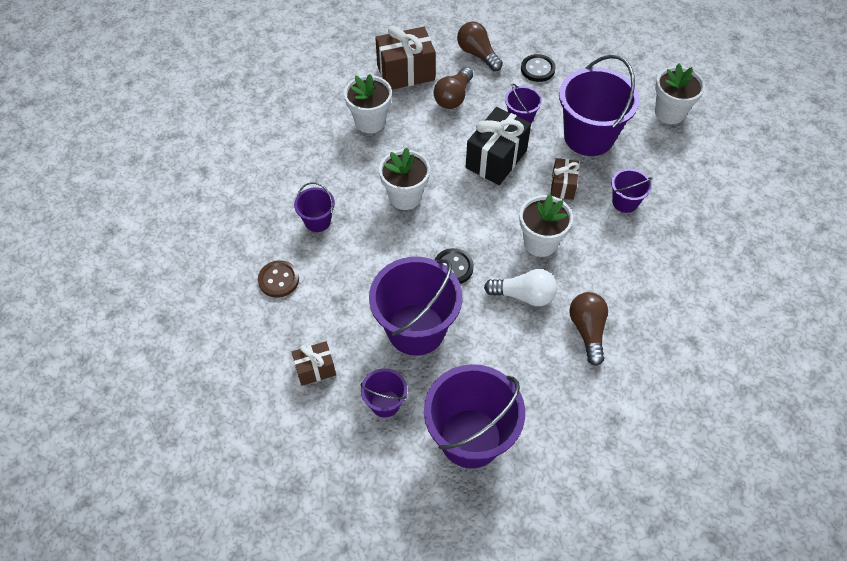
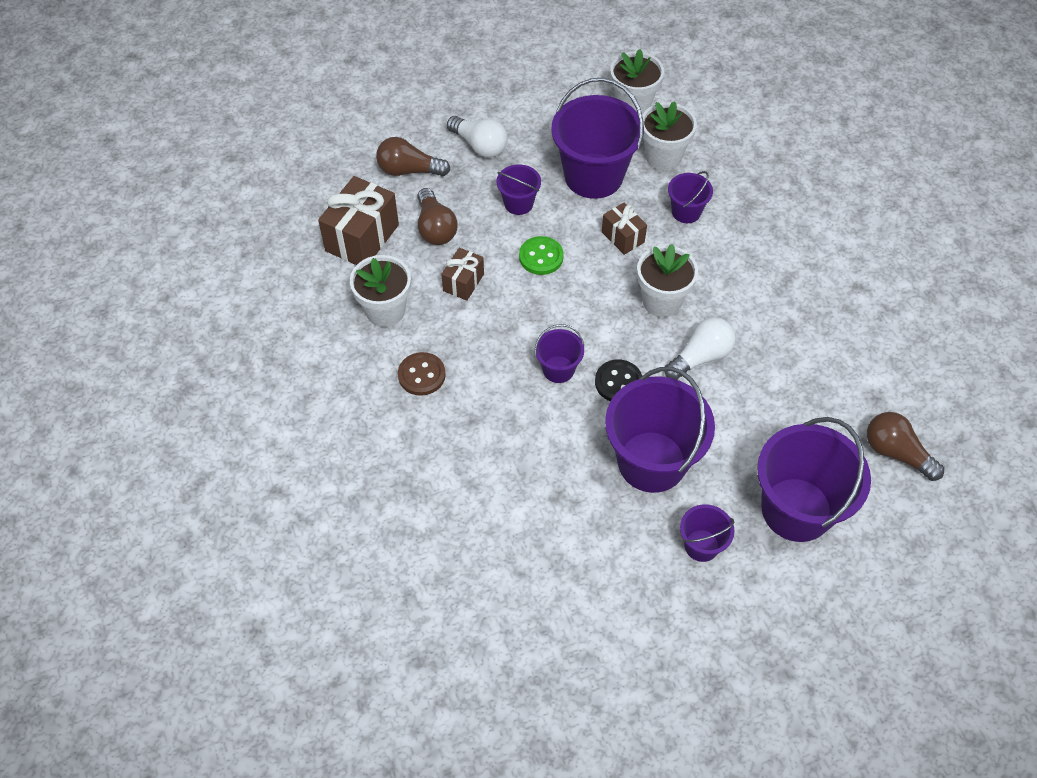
camera: 45 degrees left, 0 degrees up
brown button [258,260,299,298] -> brown button moved to [398,352,446,396]
brown gift [292,341,336,386] -> brown gift moved to [441,248,484,301]
purple bucket [294,182,335,232] -> purple bucket moved to [535,324,584,383]
white flower pot [379,147,430,210] -> white flower pot moved to [642,101,697,171]
black gift [466,107,531,185] -> green button [519,236,564,275]
black button [521,54,556,82] -> white light bulb [447,116,508,158]
brown light bulb [569,292,608,366] -> brown light bulb moved to [867,412,944,481]

